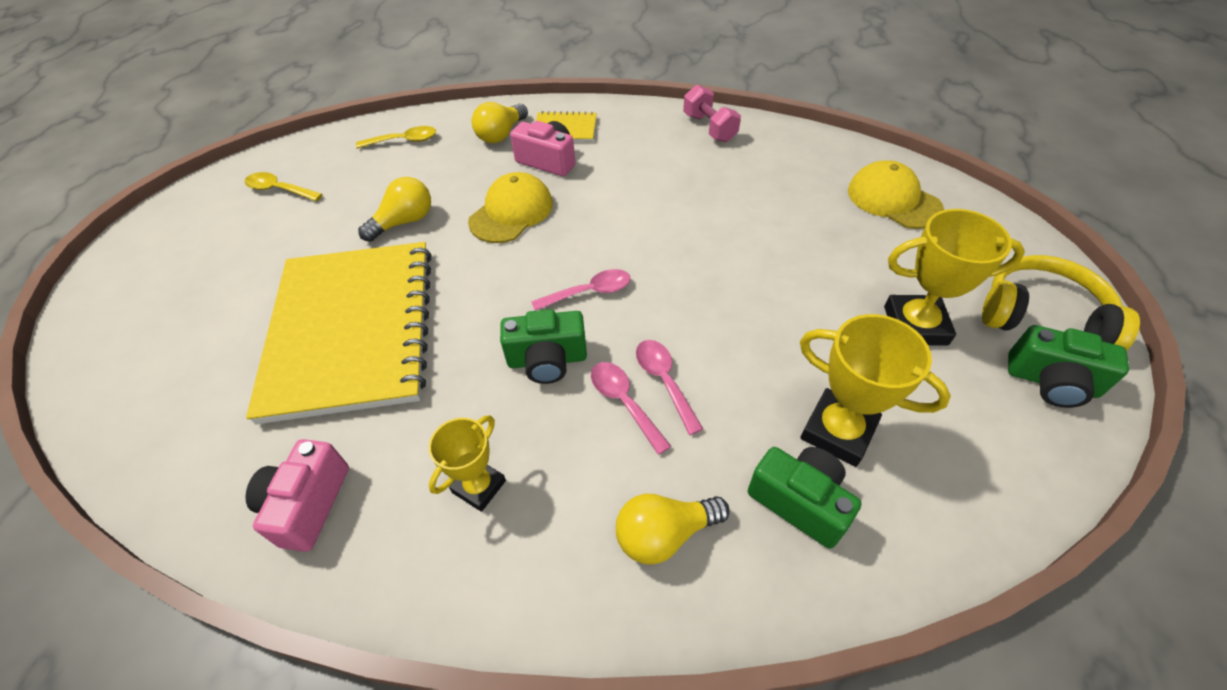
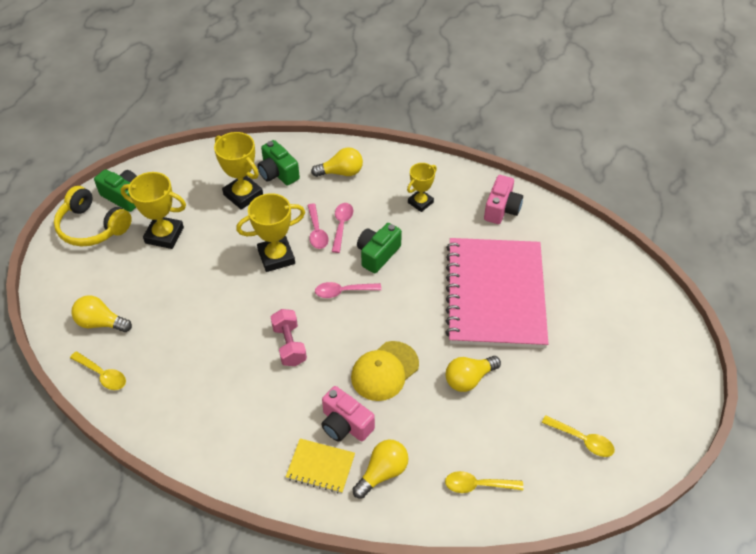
camera: 170 degrees left, 0 degrees up
yellow notebook [246,242,431,424] -> pink notebook [445,238,549,348]
green camera [500,309,587,384] -> green camera turned 60 degrees counterclockwise [357,223,402,273]
pink spoon [591,362,671,455] -> pink spoon turned 150 degrees counterclockwise [332,203,353,253]
pink dumbbell [683,85,741,142] -> pink dumbbell moved to [271,309,307,366]
yellow cap [848,160,944,229] -> yellow light bulb [71,295,132,332]
none -> yellow spoon [70,351,126,390]
none -> yellow trophy [236,193,305,272]

